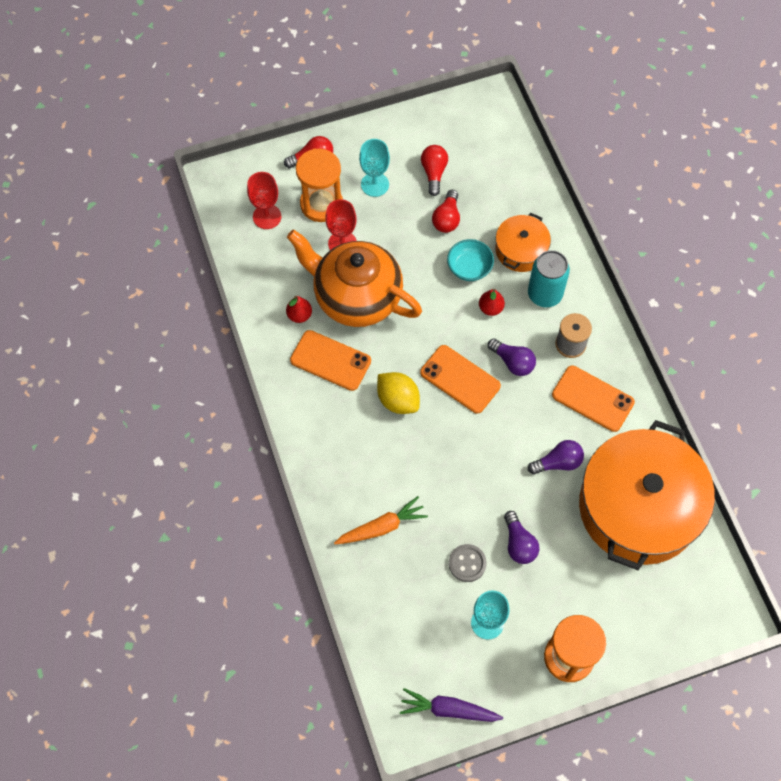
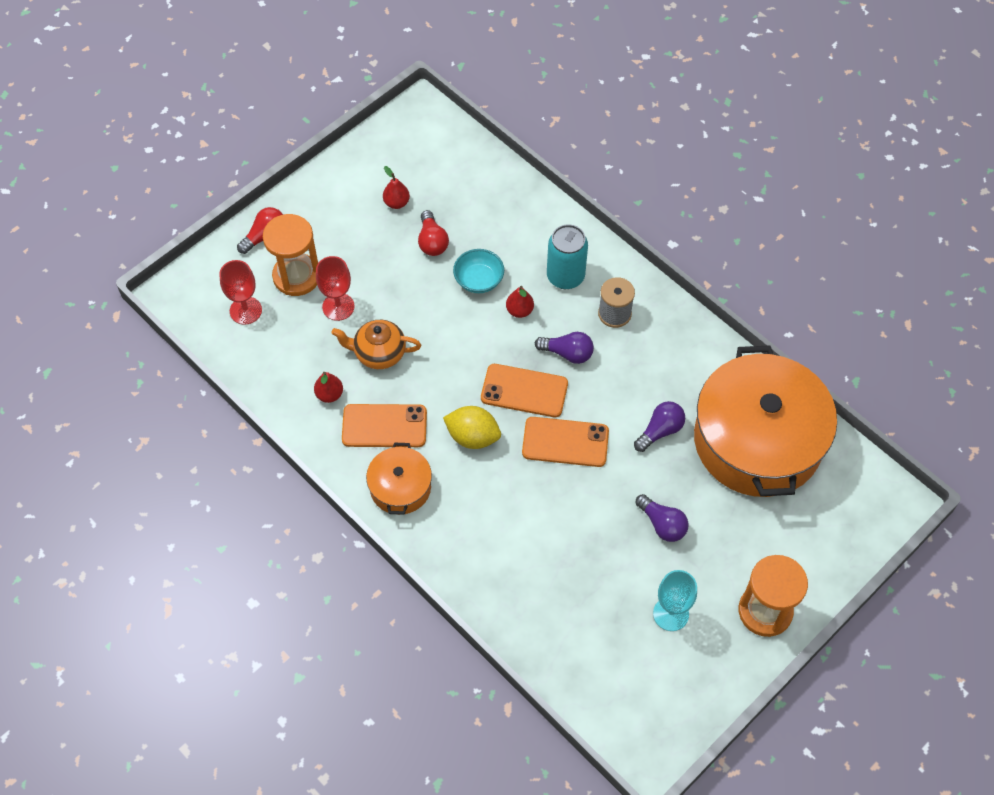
camera: 25 degrees left, 5 degrees down
orange teapot [287,230,422,327] -> orange teapot [331,320,421,369], size x0.53
orange carrot [334,496,428,544] -> none
turquoise goblet [359,139,390,197] -> none
purple carrot [400,688,503,722] -> none
red light bulb [421,145,448,196] -> red pear [383,166,410,209]
grey button [449,544,487,582] -> none
orange pot [495,213,551,272] -> orange pot moved to [366,443,432,515]
orange phone [552,365,635,432] -> orange phone moved to [522,417,609,467]

